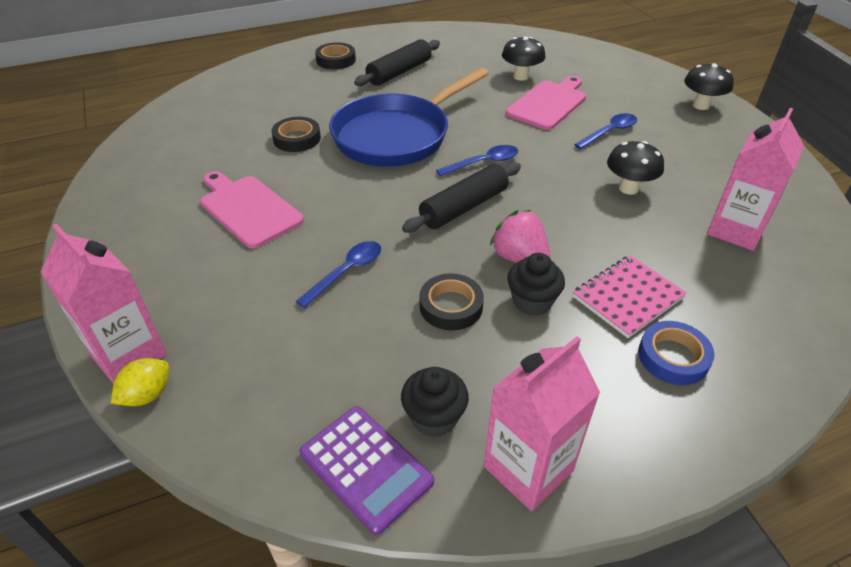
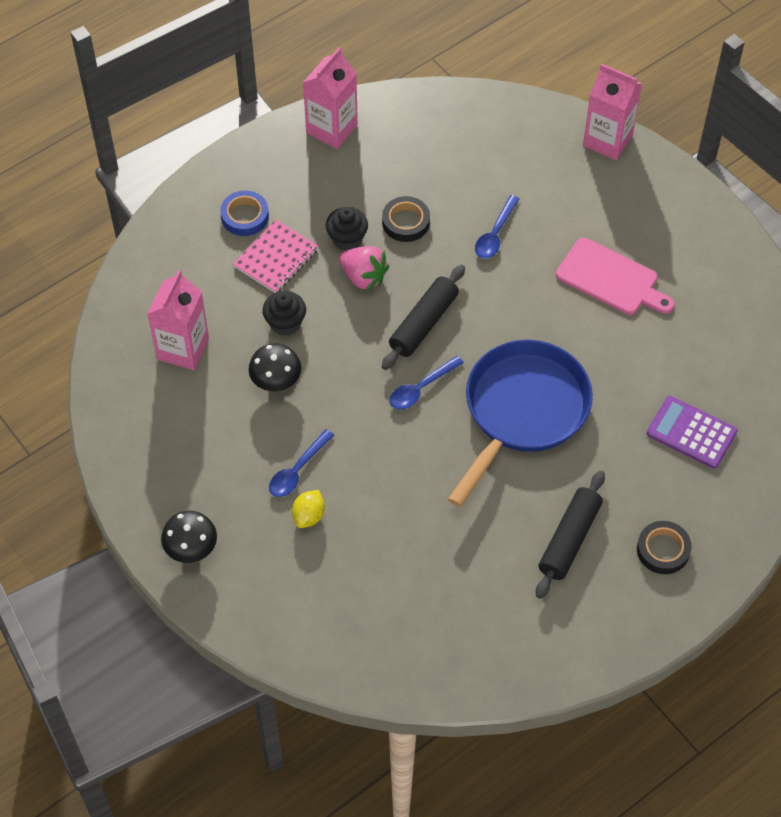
camera: 165 degrees right, 15 degrees up
yellow lemon [111,358,169,406] -> yellow lemon moved to [292,490,325,528]
black tape [271,117,321,152] -> none
purple calculator [300,406,434,535] -> purple calculator moved to [647,396,737,469]
black cupcake [401,367,469,437] -> black cupcake moved to [263,291,306,336]
black mushroom [502,36,546,81] -> none
pink cutting board [506,76,586,130] -> none

